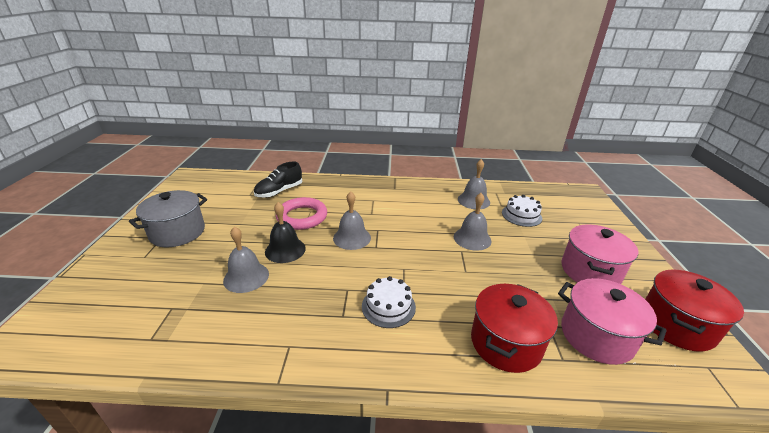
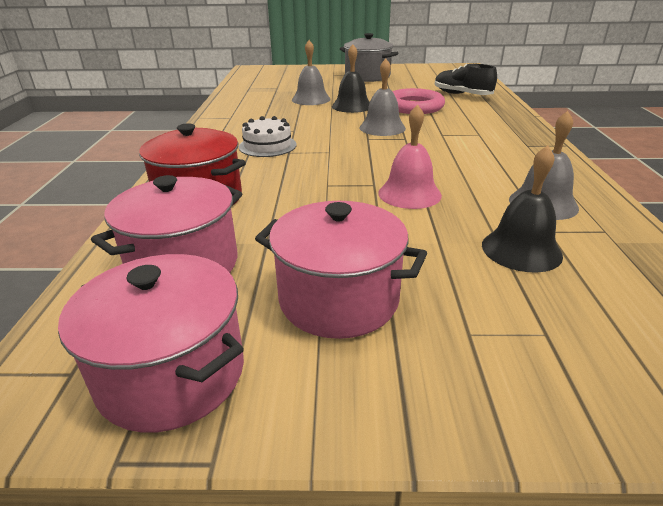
camera: 90 degrees right, 0 degrees up
grey bell [453,193,492,251] -> pink bell [378,104,442,209]
white cake [502,195,542,227] -> black bell [482,145,563,272]
red pot [645,270,744,352] -> pink pot [58,254,244,433]

